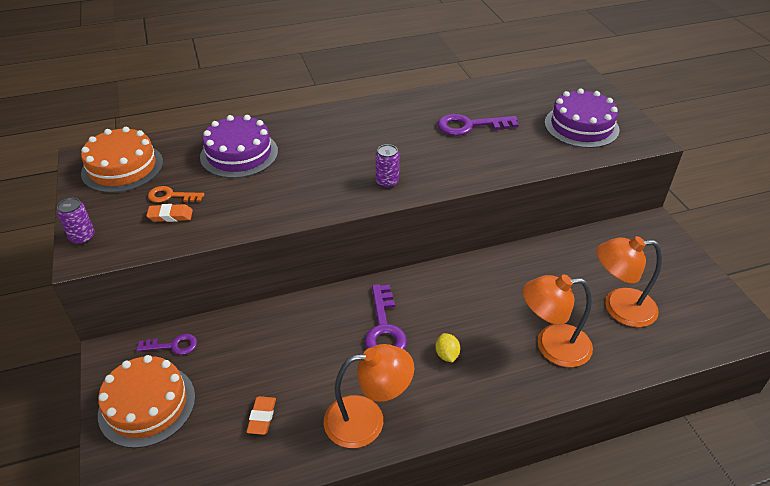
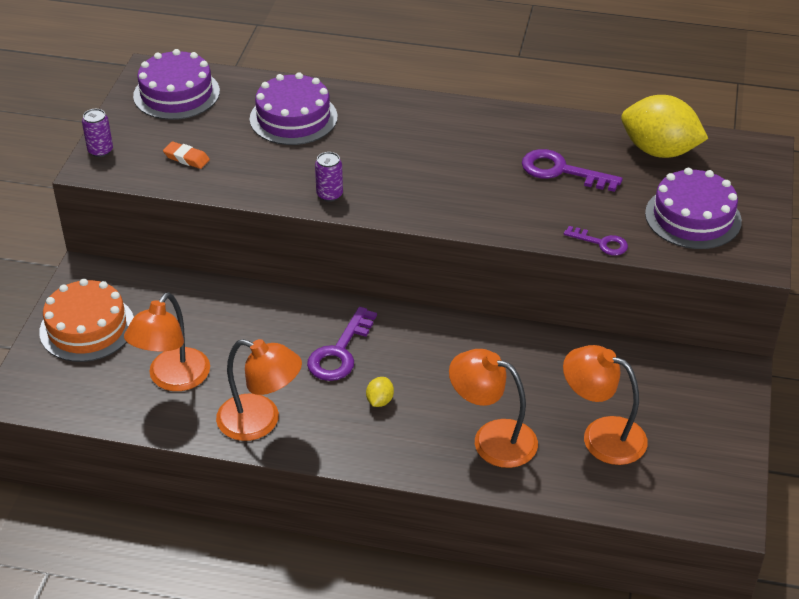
camera: 30 degrees right, 0 degrees up
orange cake [81,127,163,193] -> purple cake [133,49,220,120]
purple key [136,334,197,355] -> purple key moved to [563,226,628,256]
orange key [148,186,204,203] -> none
orange eraser [246,396,276,435] -> orange lamp [124,292,210,391]
purple can [376,144,399,188] -> purple can moved to [315,152,343,202]
none -> yellow lemon [621,95,708,158]

